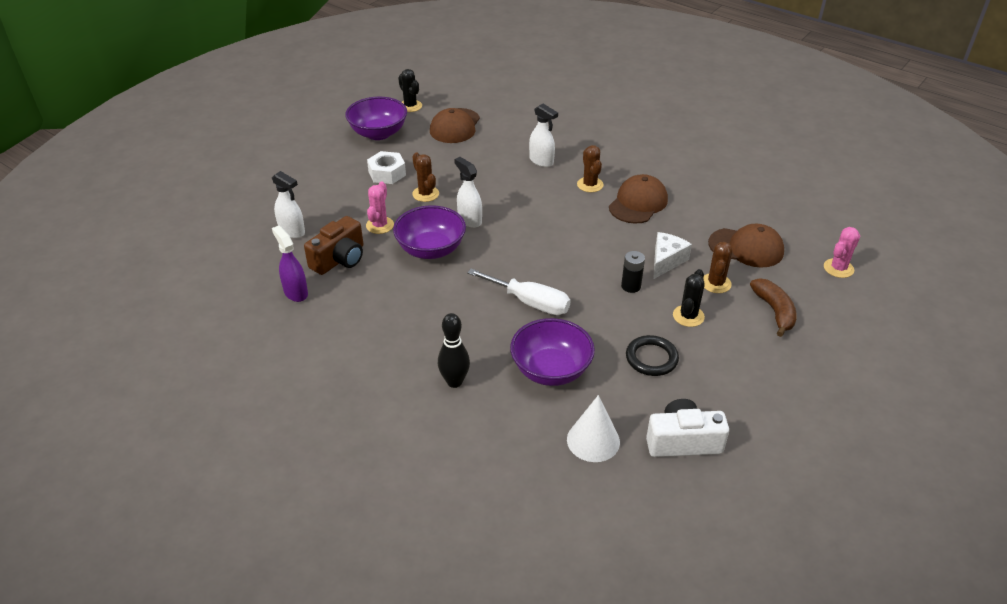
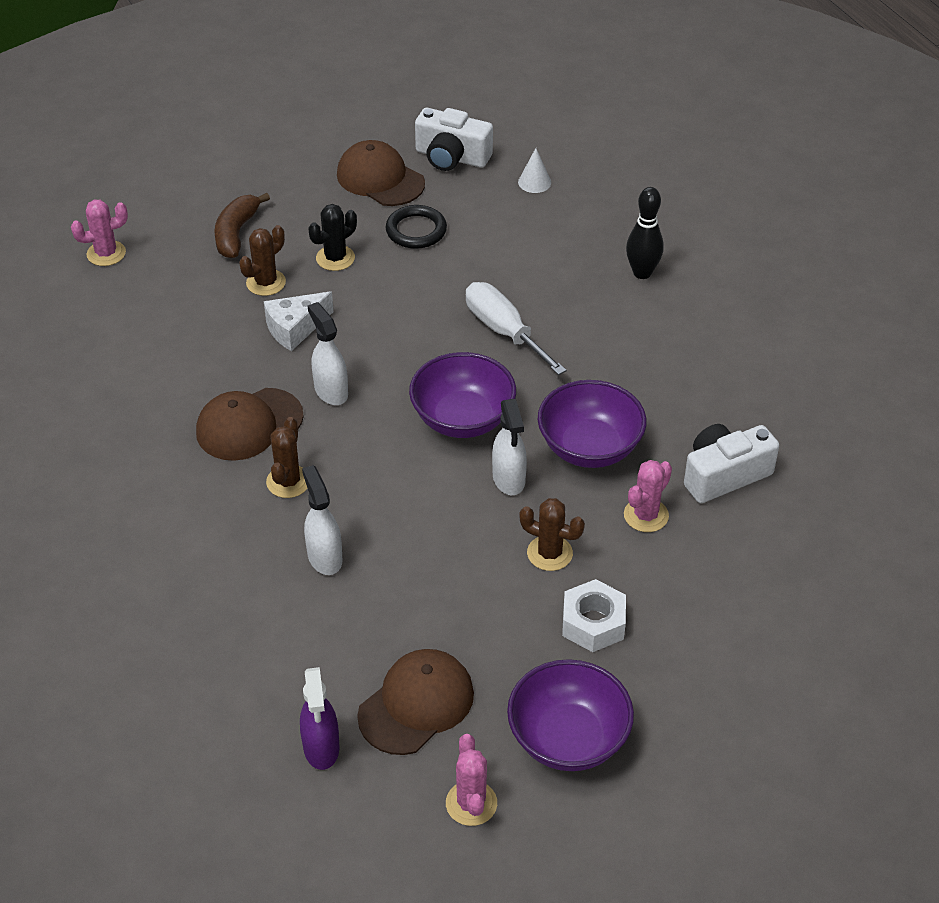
camera: 155 degrees left, 5 degrees up
white spray bottle [272,171,305,238] -> white spray bottle moved to [308,302,348,405]
purple spray bottle [272,226,308,302] -> purple spray bottle moved to [300,667,340,770]
brown camera [304,216,364,275] -> white camera [684,424,779,503]
black cactus [398,69,422,112] -> pink cactus [446,734,497,826]
brown cactus [412,153,439,202] -> brown cactus turned 60 degrees counterclockwise [519,498,585,571]
purple bowl [510,318,595,386] -> purple bowl moved to [409,352,516,438]
white cone [567,395,620,462] -> white cone [518,148,551,193], size x0.61
black battery [621,251,645,293] -> none
brown cap [708,224,784,268] -> brown cap moved to [337,140,425,206]

